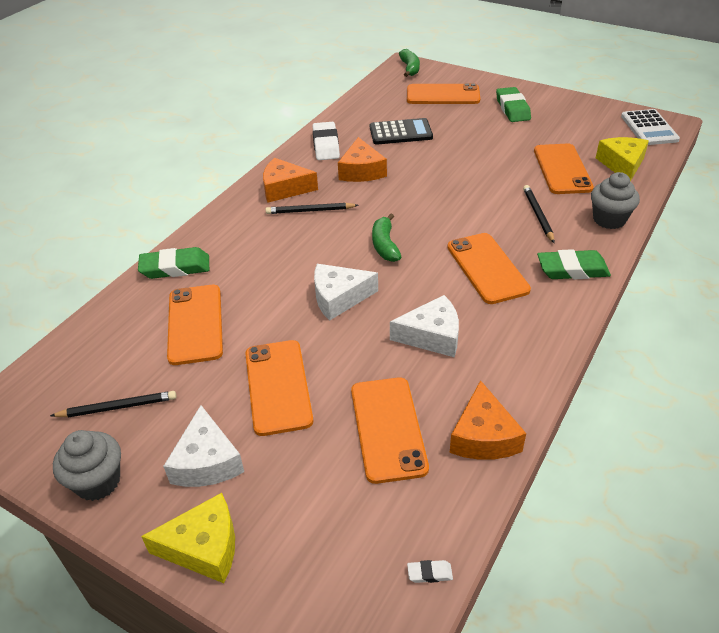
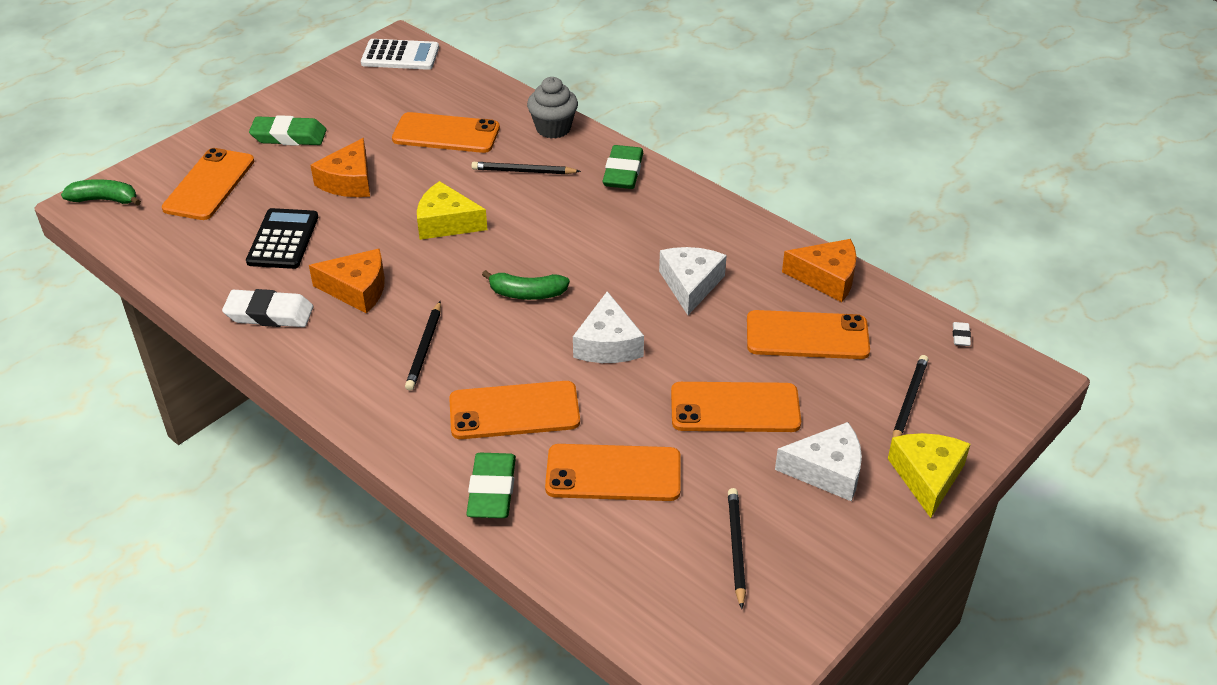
camera: 80 degrees left, 0 degrees up
grey cupcake [53,430,121,501] -> none
orange cheese [263,158,318,203] -> orange cheese moved to [310,138,370,197]
orange phone [447,233,531,304] -> orange phone moved to [449,381,580,439]
yellow cheese [596,137,649,182] -> yellow cheese moved to [417,181,487,240]
none -> black pencil [892,355,928,438]

